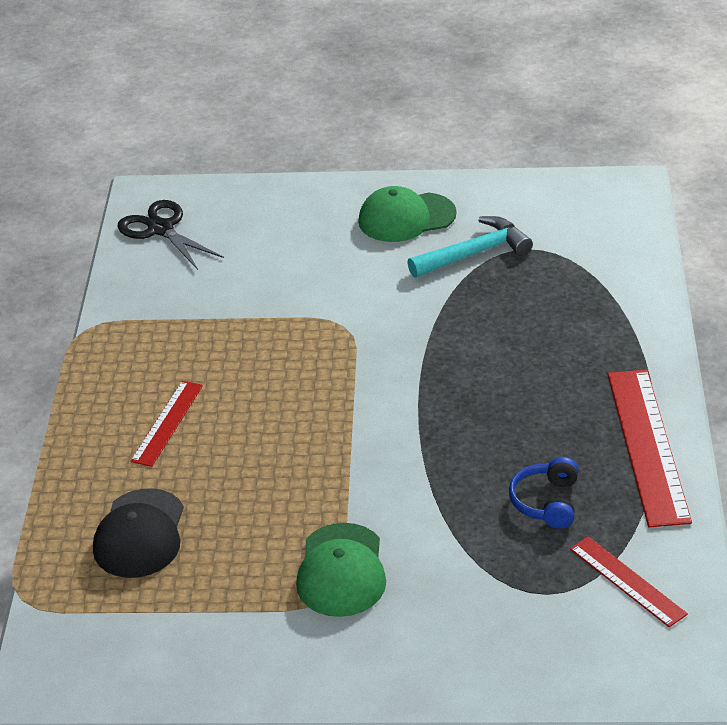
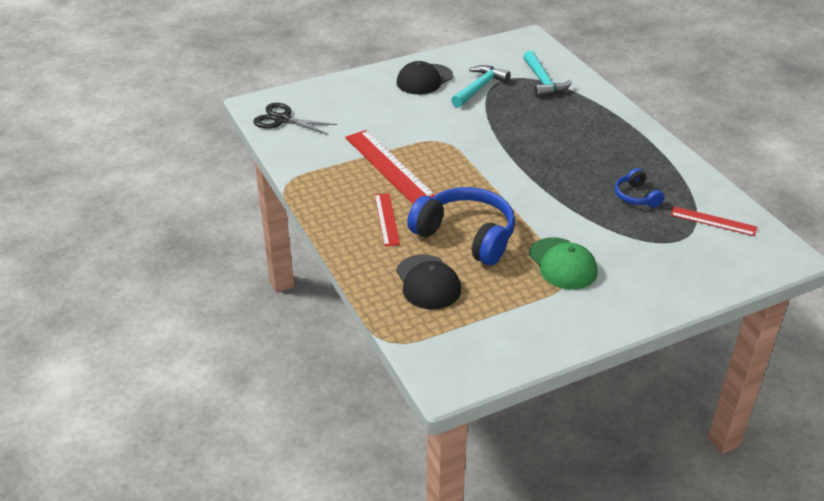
camera: 30 degrees left, 0 degrees up
green cap [358,186,456,242] -> black cap [396,61,453,95]
red ruler [607,370,692,527] -> red ruler moved to [345,130,435,204]
none -> blue headphones [407,187,515,265]
none -> turquoise hammer [523,51,572,98]

